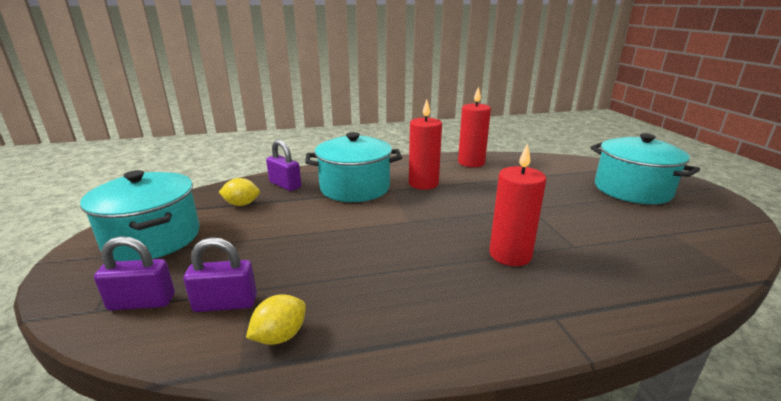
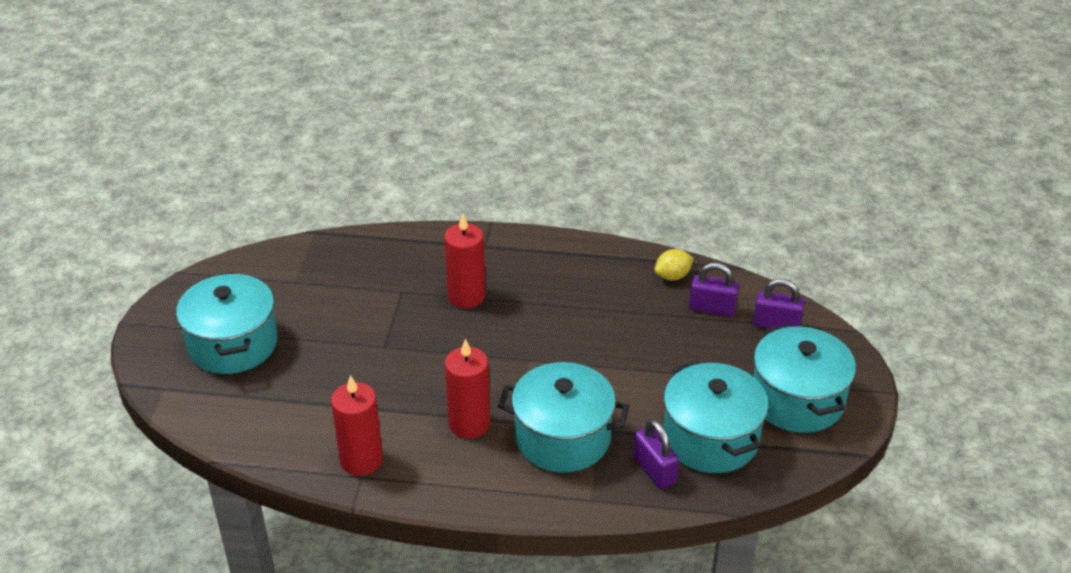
camera: 160 degrees left, 15 degrees up
yellow lemon [219,178,260,206] -> turquoise pot [664,361,768,473]

